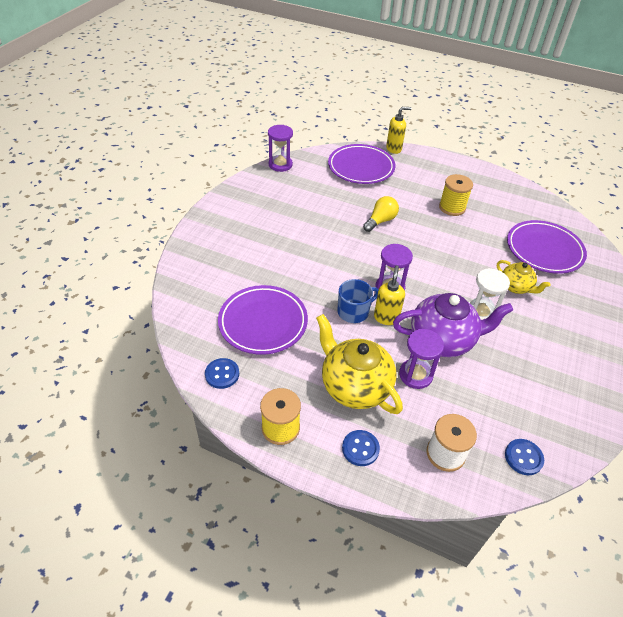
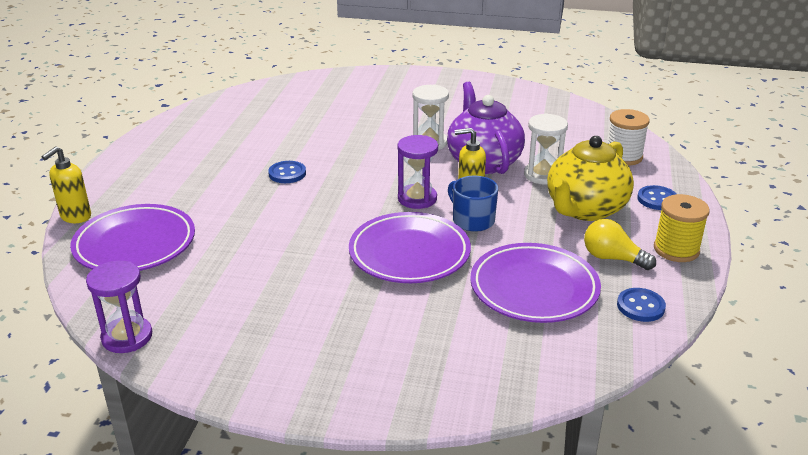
camera: 100 degrees left, 15 degrees down
yellow light bulb [363,196,399,232] -> yellow light bulb moved to [584,219,656,270]
yellow soap dispenser [386,107,411,154] -> yellow soap dispenser turned 120 degrees counterclockwise [42,146,91,223]
purple hourglass [399,329,444,389] -> white hourglass [524,113,568,185]
yellow spool [439,174,473,216] -> none
yellow teapot [497,260,551,294] -> none
blue button [505,439,544,475] -> blue button moved to [268,161,306,183]
purple plate [507,220,587,274] -> purple plate moved to [349,212,471,283]

